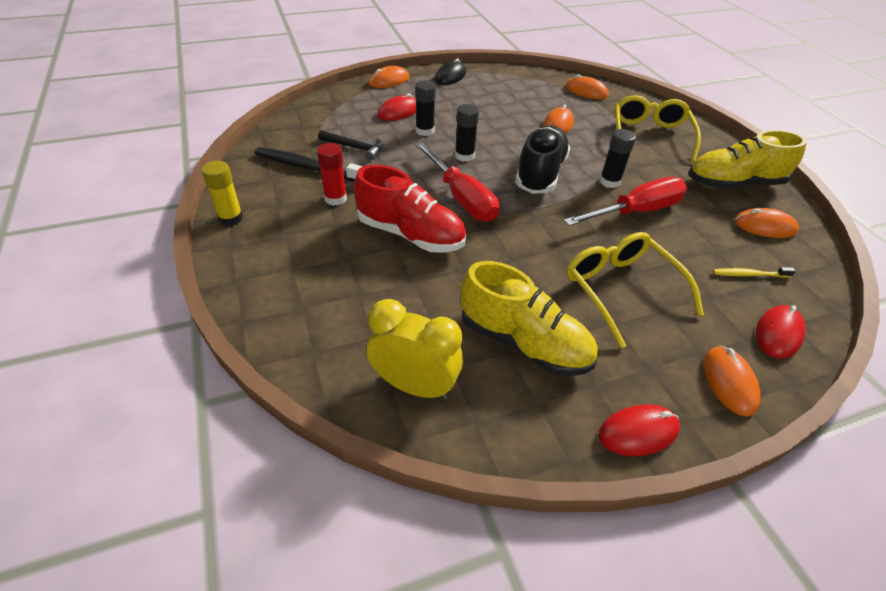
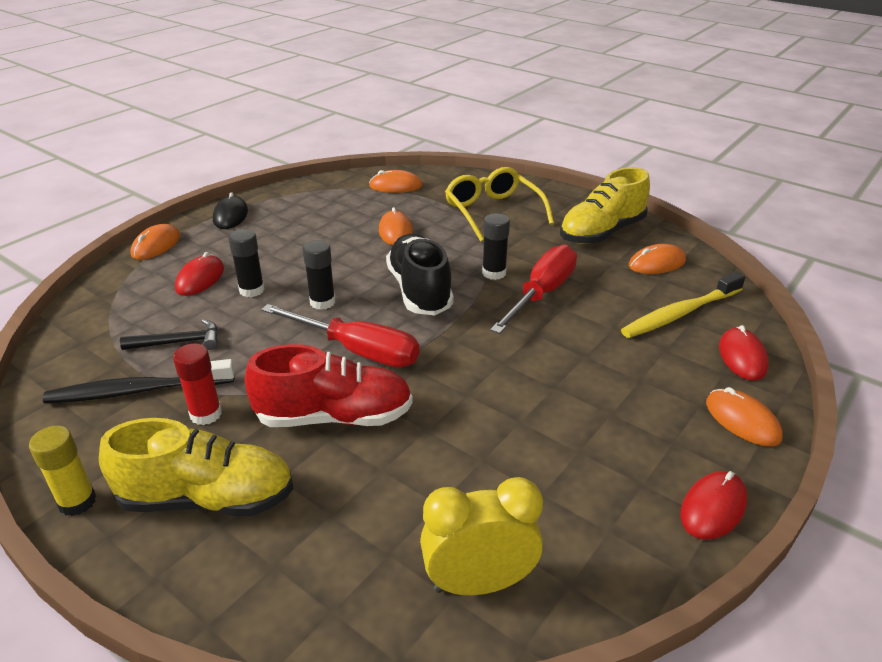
camera: 30 degrees left, 10 degrees down
yellow shoe [460,261,598,376] -> yellow shoe moved to [99,418,294,516]
yellow glasses [566,232,704,348] -> none
yellow toothbrush [713,267,796,278] -> yellow toothbrush [621,272,745,338], size x1.93

